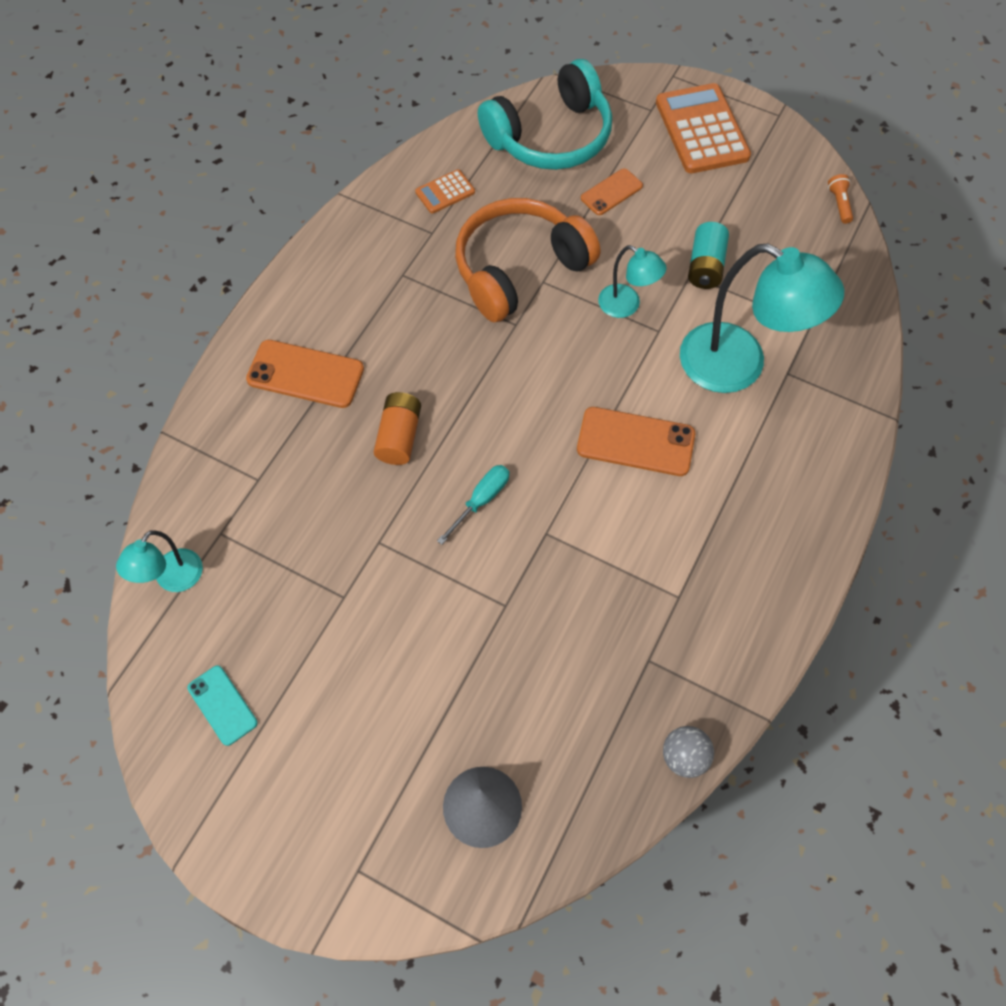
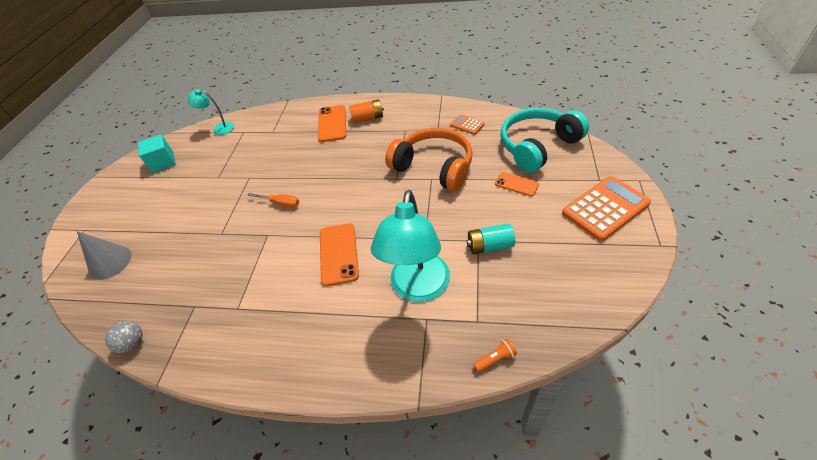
camera: 75 degrees right, 15 degrees down
turquoise phone [188,666,258,746] -> turquoise cube [138,135,175,173]
orange battery [374,392,421,465] -> orange battery moved to [349,99,384,123]
turquoise screwdriver [437,465,509,545] -> orange screwdriver [247,193,299,208]
turquoise headphones [478,59,612,170] -> turquoise headphones turned 105 degrees clockwise [500,108,589,173]
turquoise lamp [598,245,666,318] -> none
orange flashlight [828,174,853,224] -> orange flashlight moved to [473,338,517,372]

